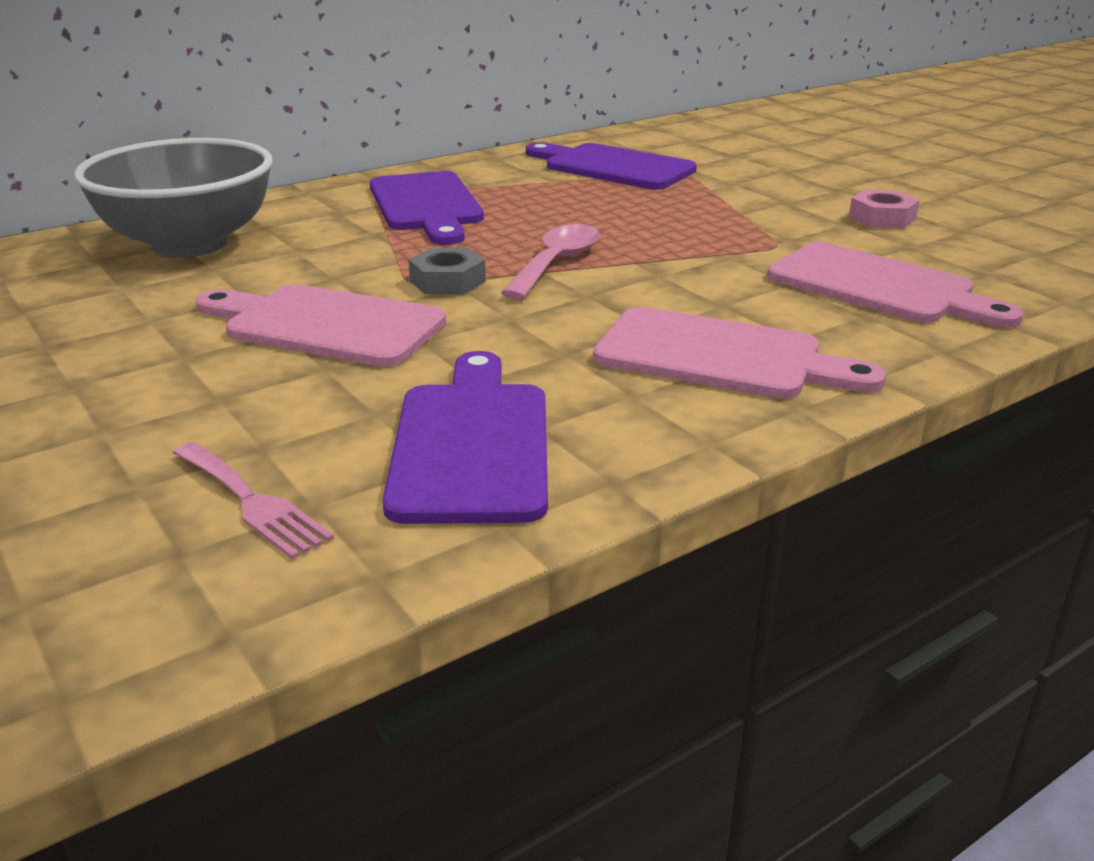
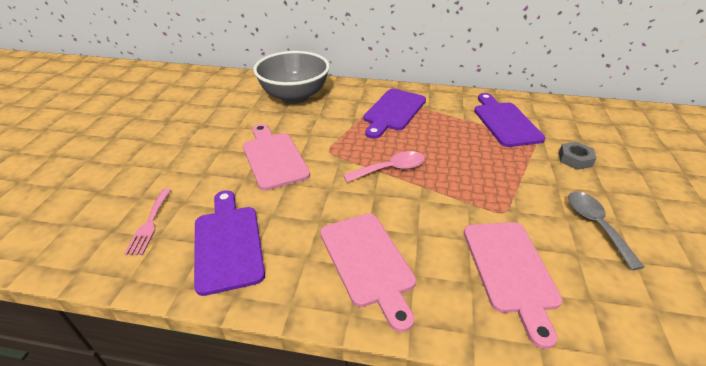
camera: 45 degrees right, 10 degrees up
purple cutting board [382,351,548,524] -> purple cutting board turned 60 degrees counterclockwise [194,190,265,296]
grey nut [408,248,486,295] -> grey nut moved to [559,142,596,170]
pink nut [849,189,920,228] -> grey spoon [568,191,644,270]

